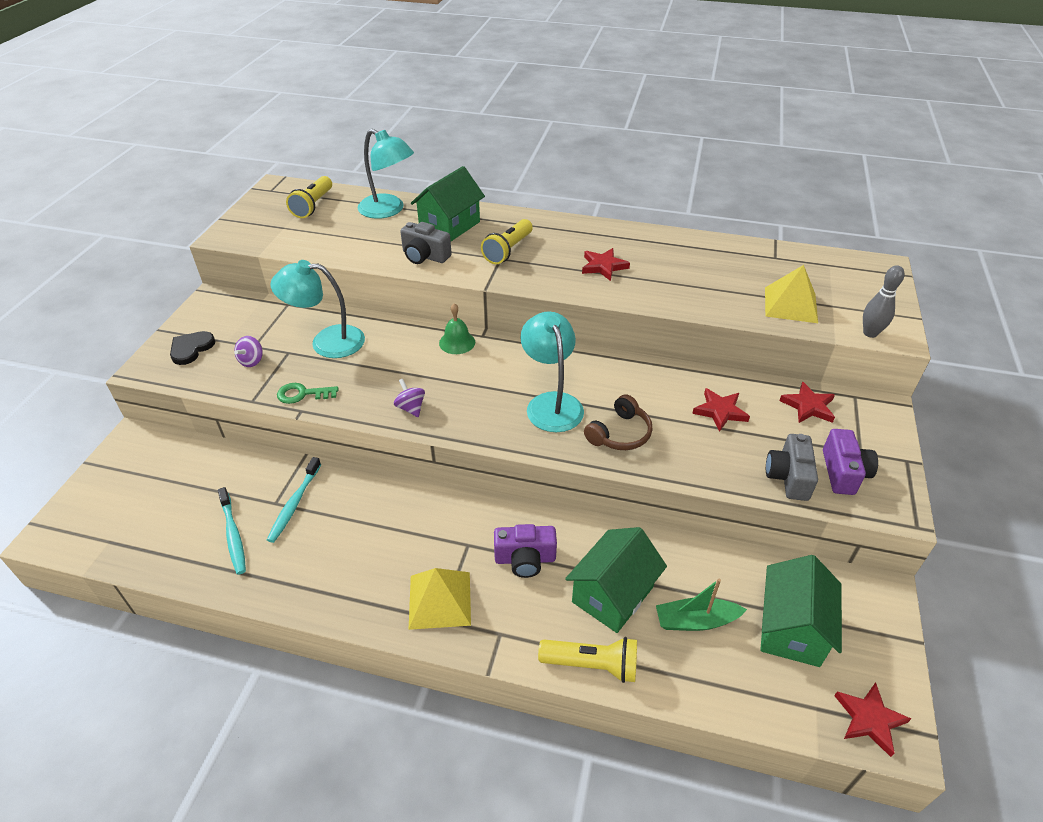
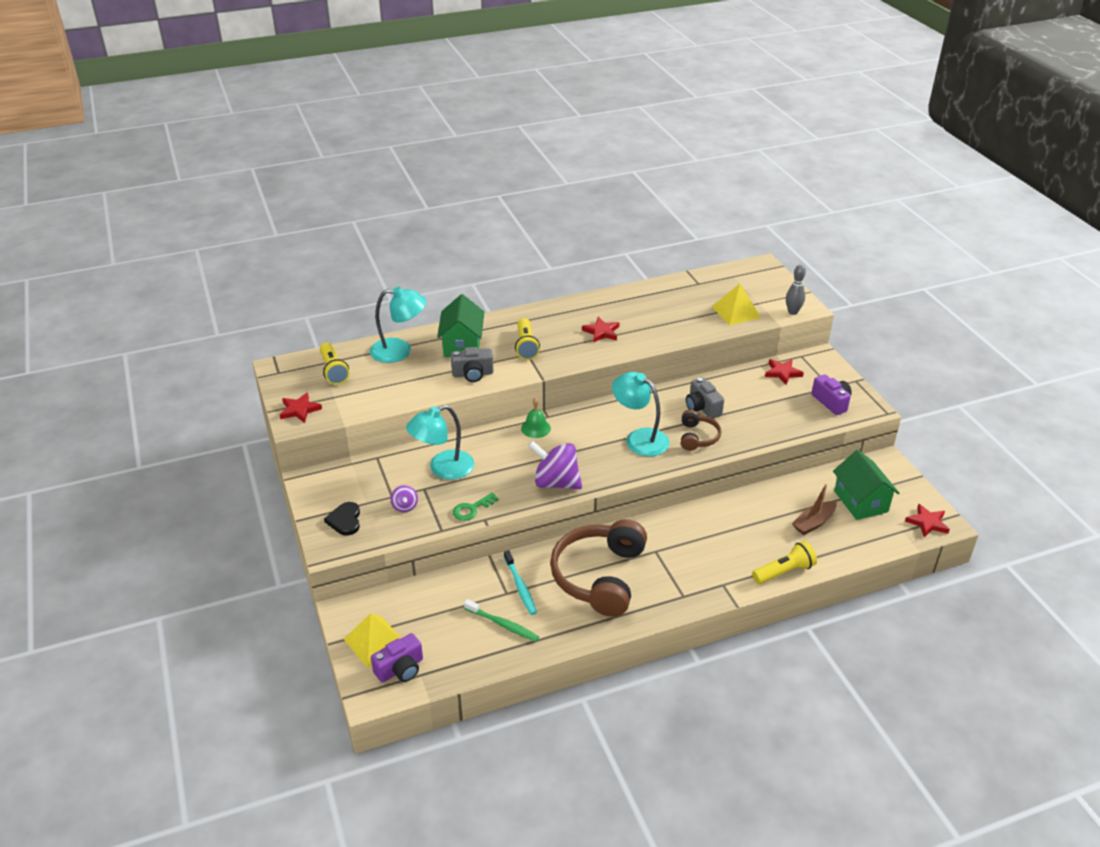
camera: 35 degrees left, 5 degrees down
turquoise toothbrush [218,487,246,575] -> green toothbrush [464,599,539,642]
purple spinning top [394,379,425,417] -> purple spinning top [528,441,582,489], size x2.09
yellow pyramid [409,568,471,630] -> yellow pyramid moved to [343,613,401,668]
purple camera [494,524,557,578] -> purple camera moved to [371,633,423,682]
green house [565,527,667,633] -> none
green boat [656,579,747,631] -> brown boat [792,484,837,535]
red star [692,388,750,432] -> red star moved to [280,392,322,423]
grey camera [766,434,818,501] -> grey camera moved to [686,378,724,419]
none -> brown headphones [550,519,647,617]

